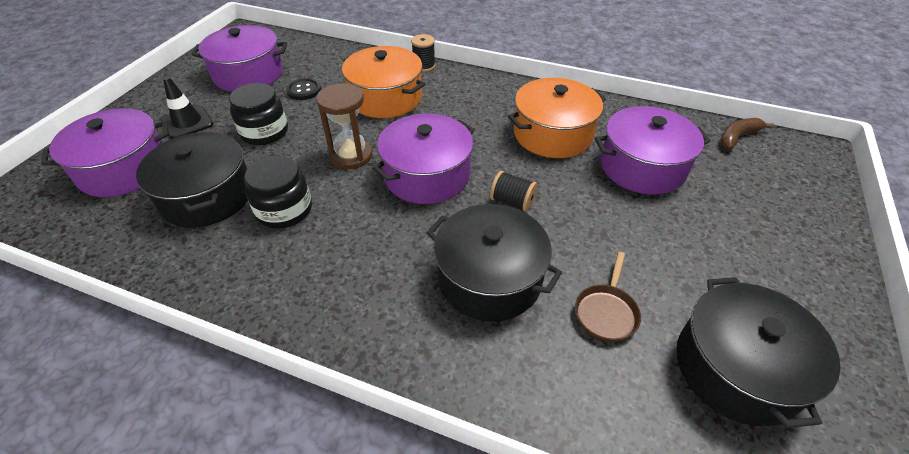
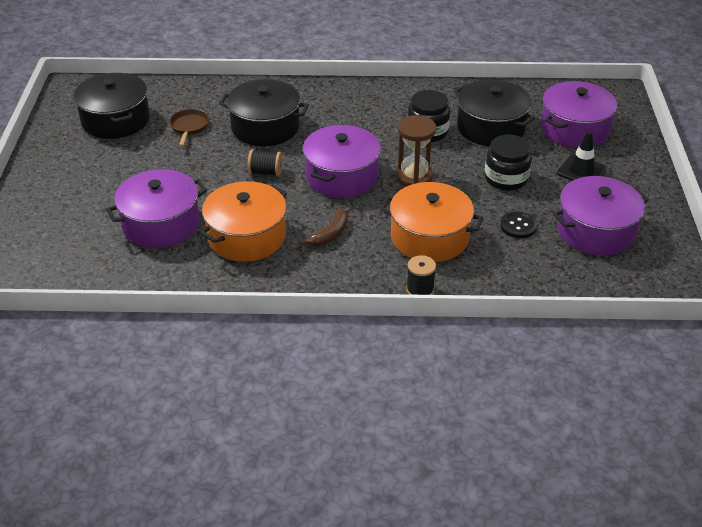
camera: 160 degrees right, 5 degrees down
brown banana [720,118,774,149] -> brown banana moved to [299,208,348,246]

